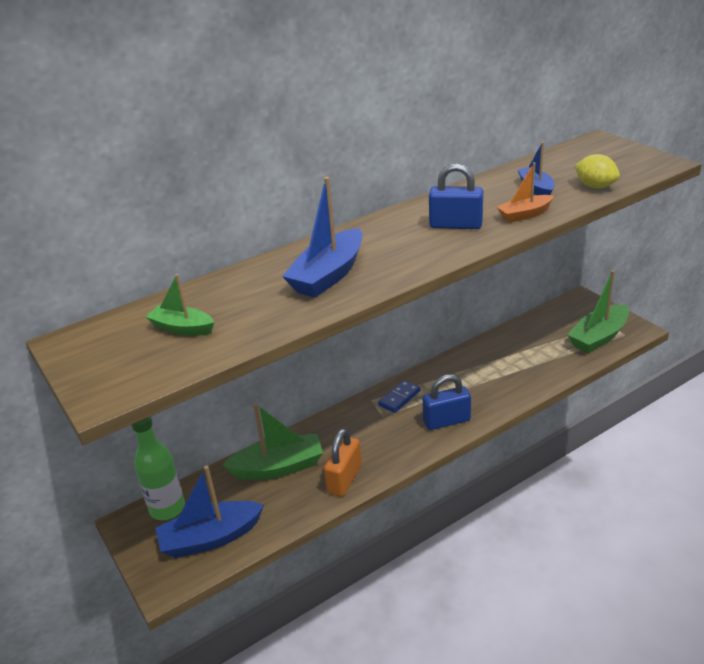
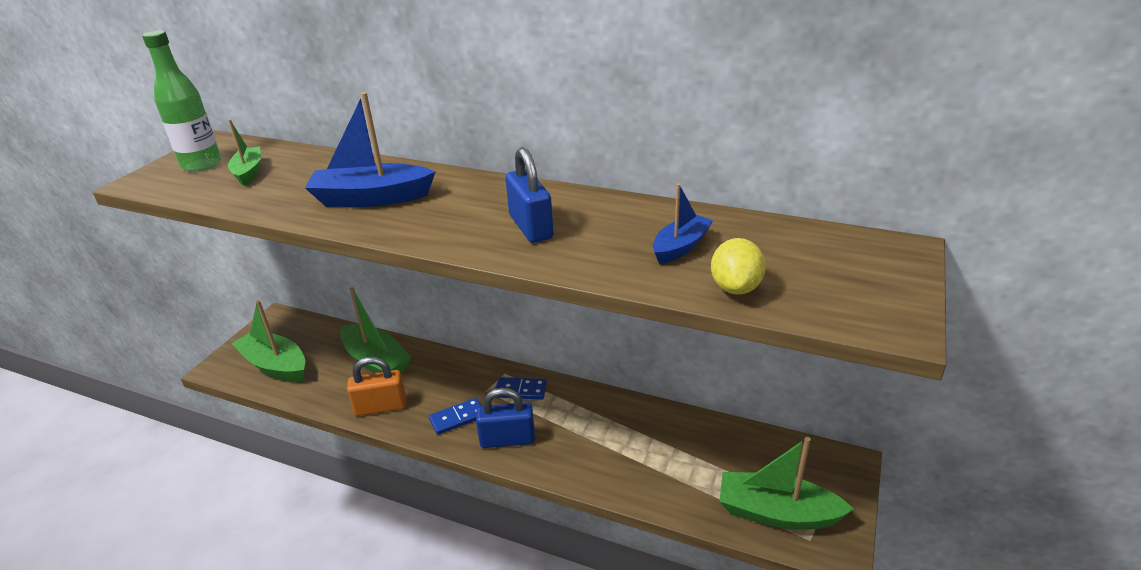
camera: 55 degrees right, 0 degrees up
green bottle [131,416,185,520] -> green bottle moved to [142,30,221,172]
blue boat [155,466,264,558] -> green boat [231,300,305,382]
blue padlock [422,374,471,430] -> blue padlock turned 45 degrees counterclockwise [476,388,535,448]
orange boat [497,162,554,223] -> none
none -> blue domino [429,398,481,435]

